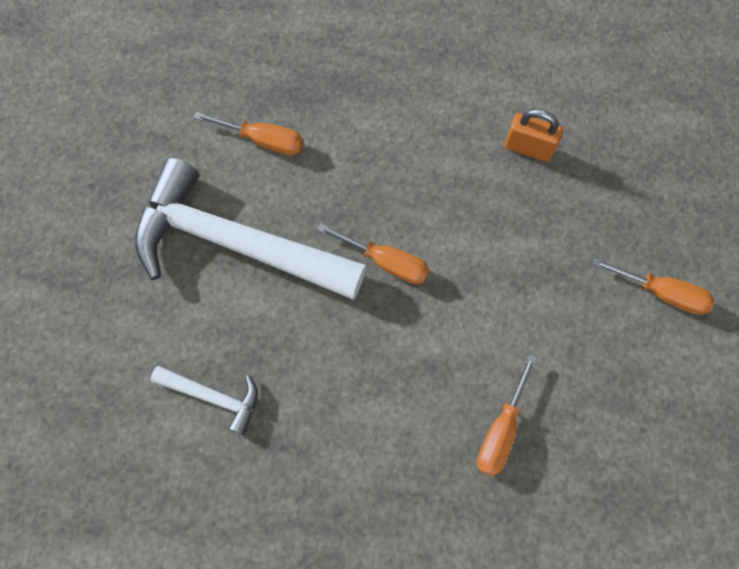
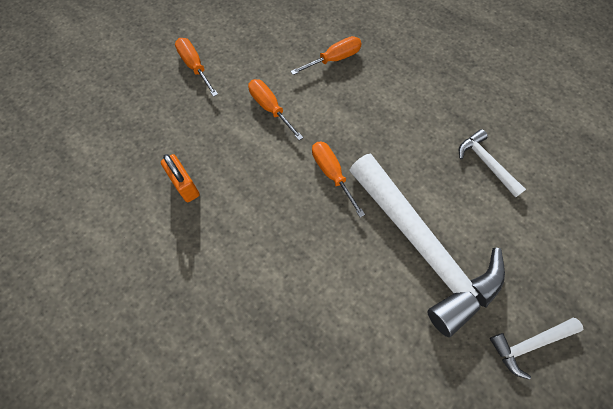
camera: 145 degrees left, 5 degrees down
orange screwdriver [194,112,303,155] -> orange screwdriver moved to [248,79,303,140]
none -> white hammer [490,318,583,380]

